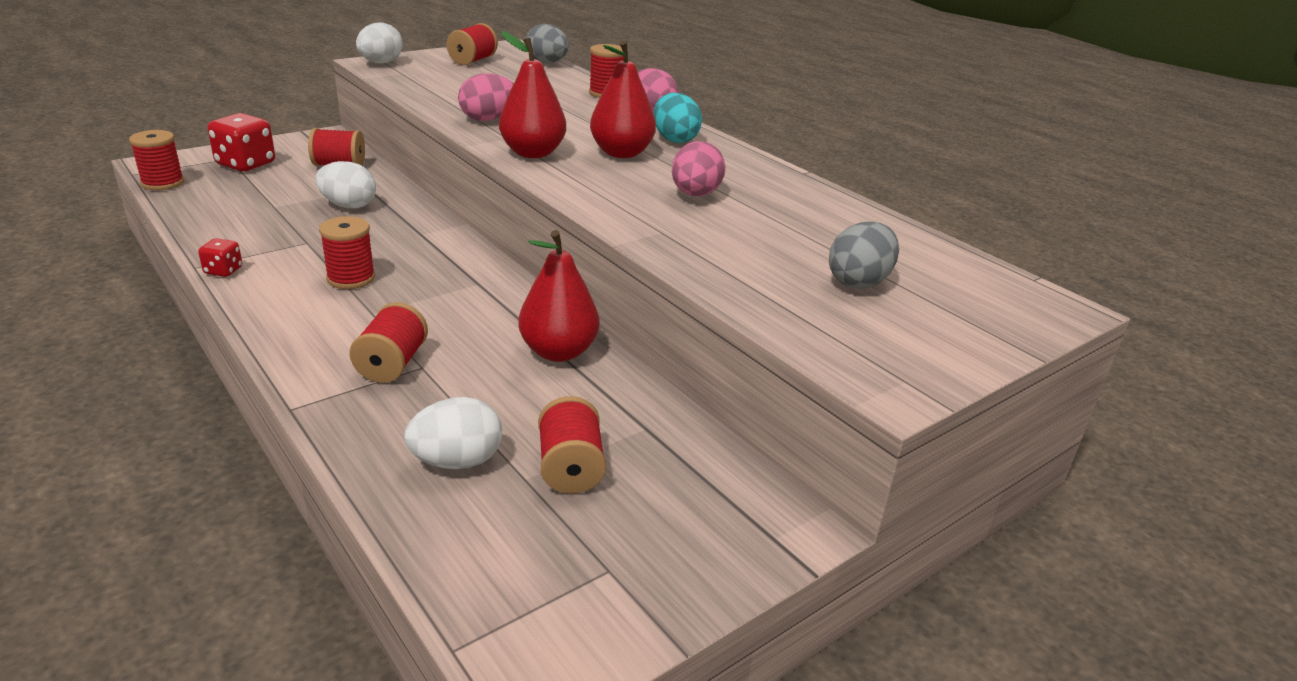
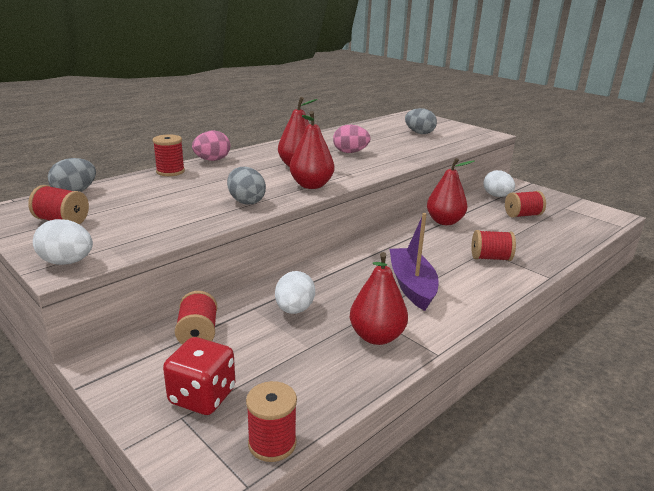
camera: 95 degrees left, 5 degrees down
red dice [198,238,242,277] -> none
red spool [319,216,375,289] -> purple boat [390,213,439,311]
white egg [404,397,502,469] -> white egg moved to [483,170,515,197]
pink egg [458,73,514,121] -> grey egg [227,167,266,205]
turquoise egg [653,93,702,143] -> none
none -> red pear [350,252,408,345]

